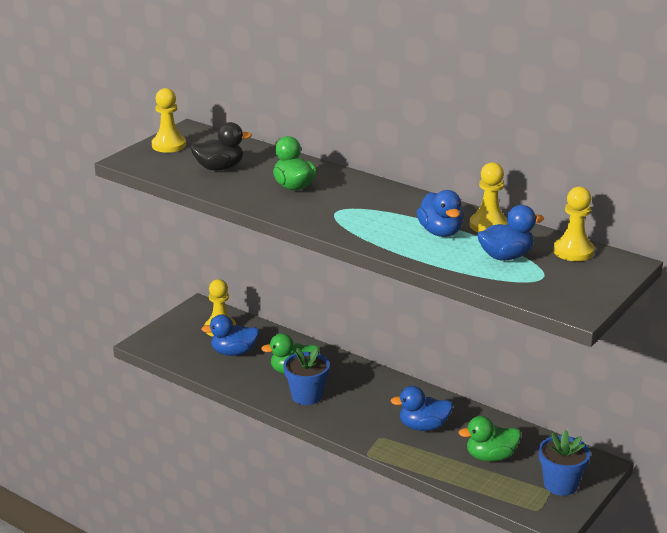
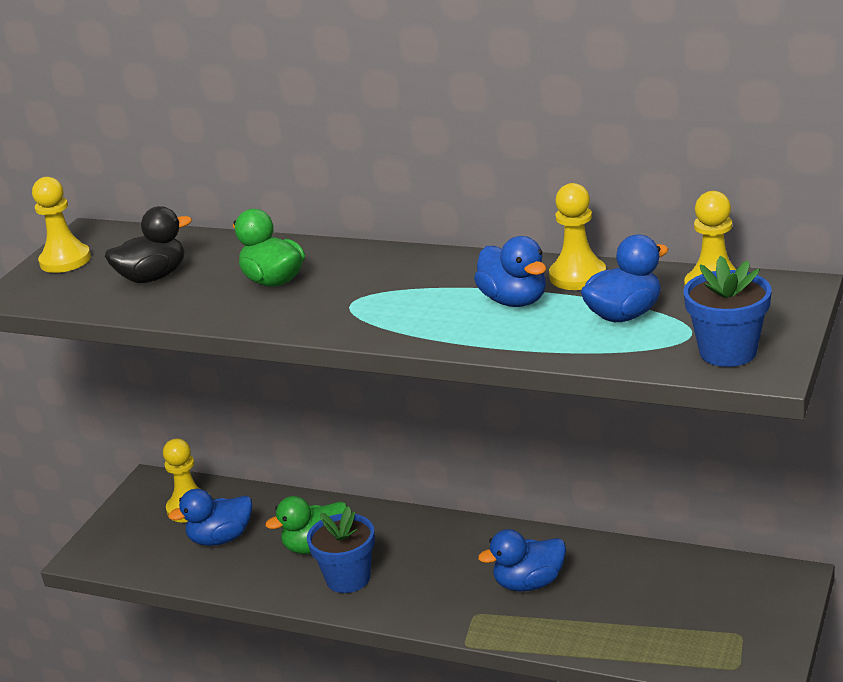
camera: 10 degrees left, 0 degrees up
green duck [458,416,521,462] -> none
blue flower pot [539,430,590,496] -> blue flower pot moved to [683,256,772,367]

